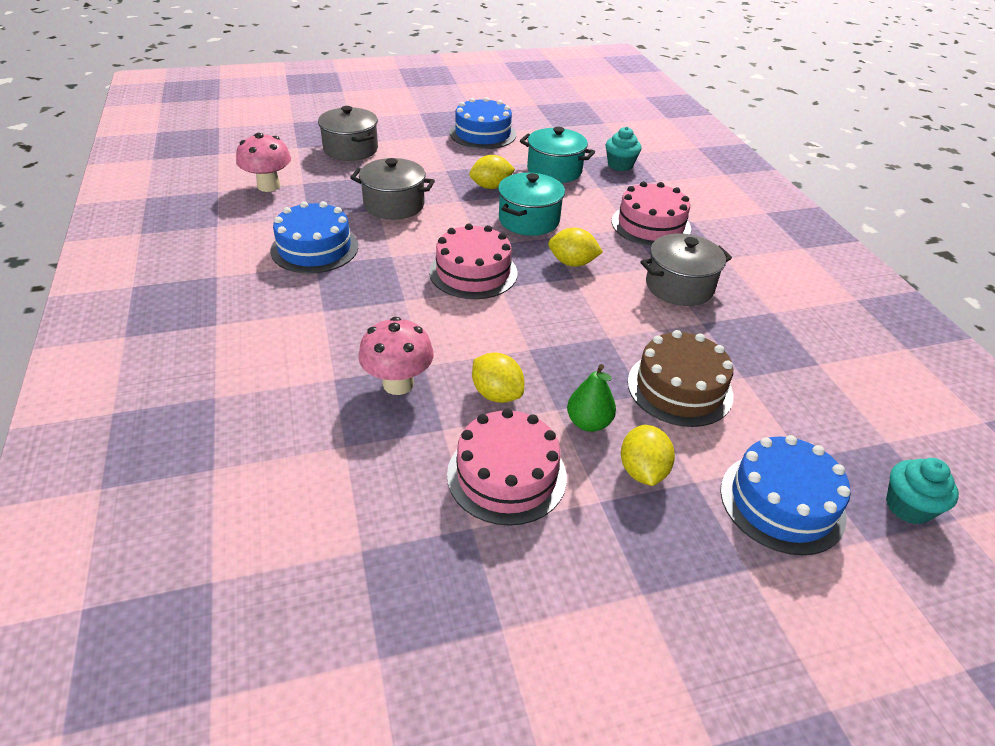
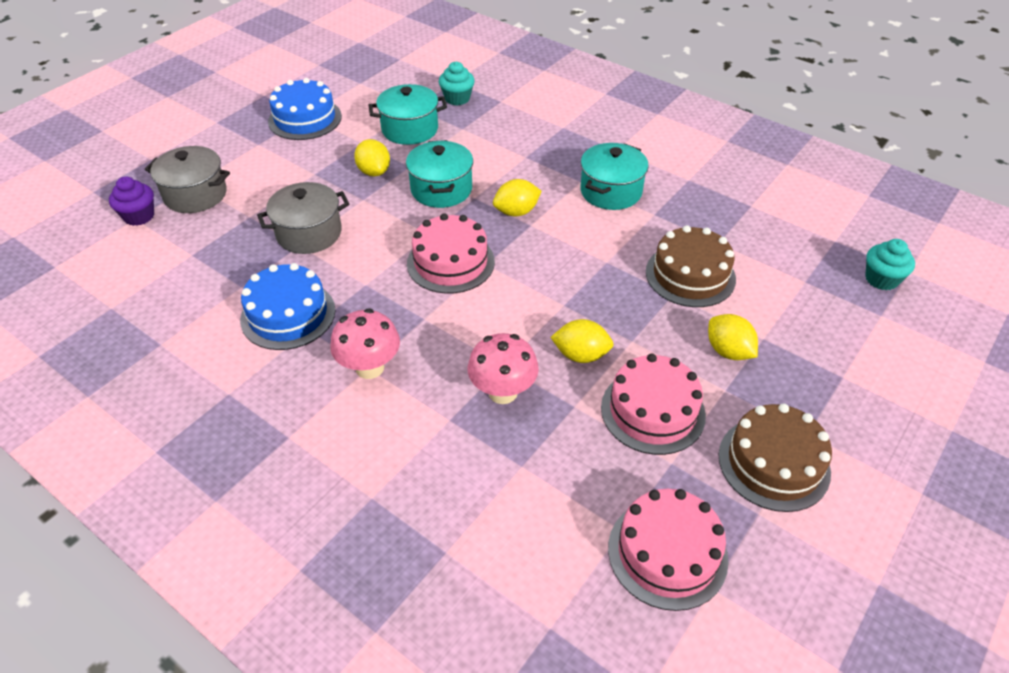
camera: 35 degrees left, 5 degrees up
pink mushroom [236,133,291,192] -> pink mushroom moved to [330,308,400,379]
yellow lemon [469,155,515,189] -> yellow lemon turned 60 degrees counterclockwise [354,139,390,177]
green pear [567,364,616,432] -> none
pink cake [611,181,691,246] -> pink cake moved to [608,489,729,611]
grey pot [640,234,732,306] -> turquoise pot [580,143,649,210]
blue cake [720,435,851,555] -> none
none -> purple cupcake [109,177,154,226]
none -> brown cake [719,403,832,512]

